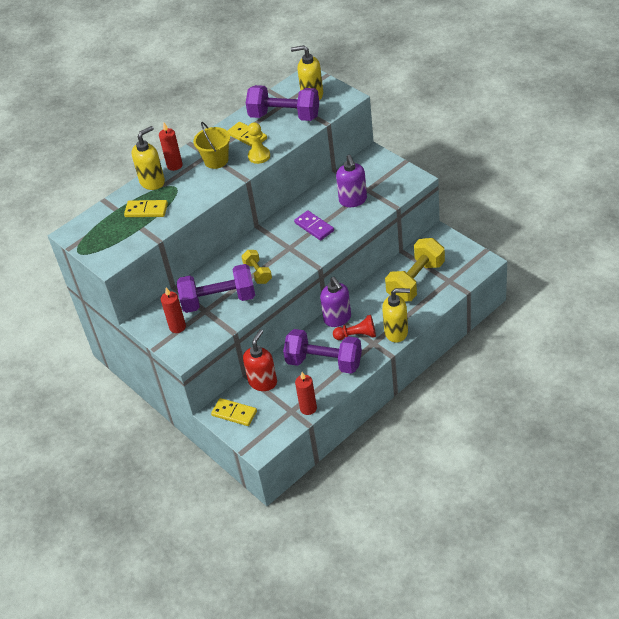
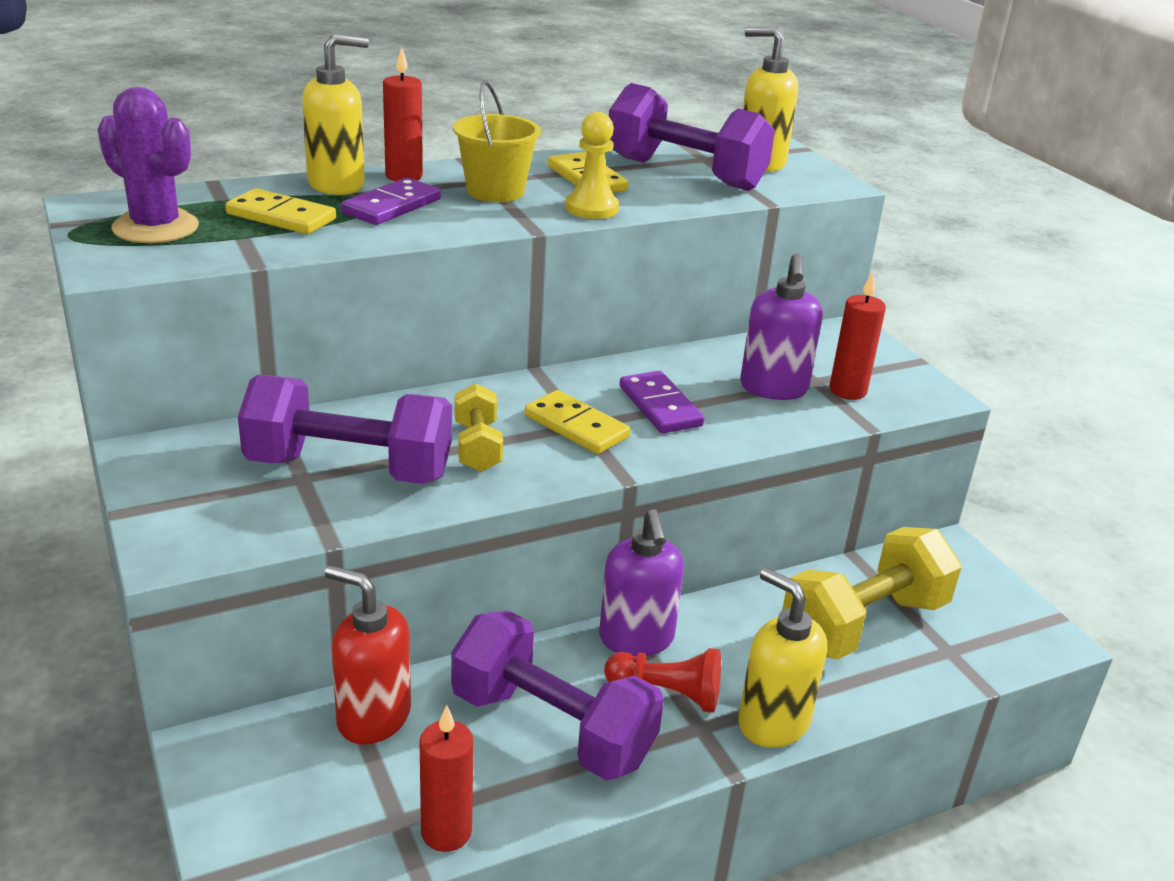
camera: 10 degrees right, 15 degrees down
red candle [161,288,186,333] -> red candle moved to [829,272,886,400]
yellow domino [211,398,257,426] -> yellow domino moved to [525,390,630,454]
red soap dispenser [243,329,277,391] -> red soap dispenser turned 105 degrees counterclockwise [325,565,411,745]
yellow soap dispenser [382,288,410,342] -> yellow soap dispenser turned 150 degrees counterclockwise [738,568,827,748]
none -> purple cactus [98,87,199,243]
none -> purple domino [341,178,441,225]

